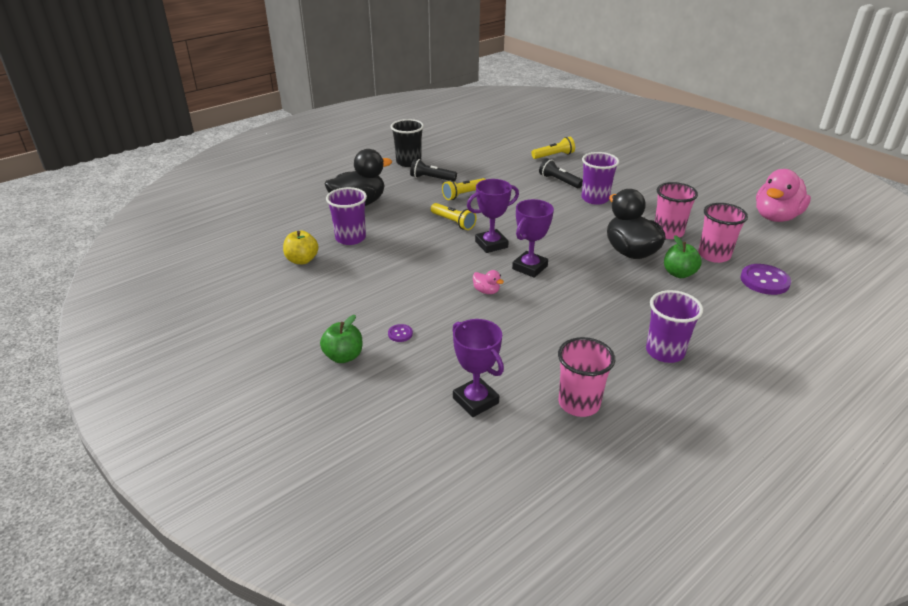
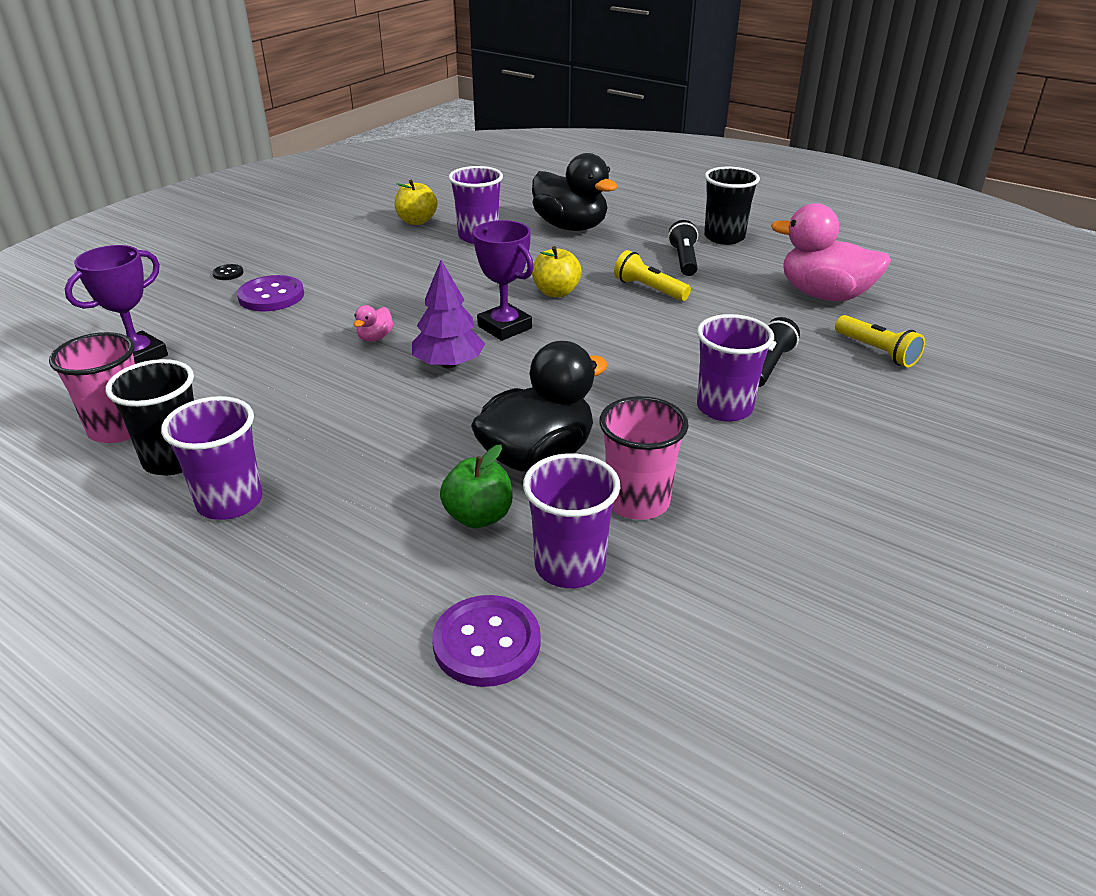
camera: 75 degrees right, 0 degrees up
green apple [320,315,362,363] -> black button [212,264,244,280]
purple button [388,324,413,342] -> purple button [237,275,304,312], size x2.08
yellow flashlight [431,203,476,230] -> yellow apple [532,246,582,297]
purple trophy [512,199,554,278] -> purple tree [412,260,485,368]
pink cup [698,203,748,263] -> purple cup [523,453,620,588]
pink duck [756,169,811,222] -> pink duck moved to [771,203,891,301]
none -> black cup [106,359,194,475]

